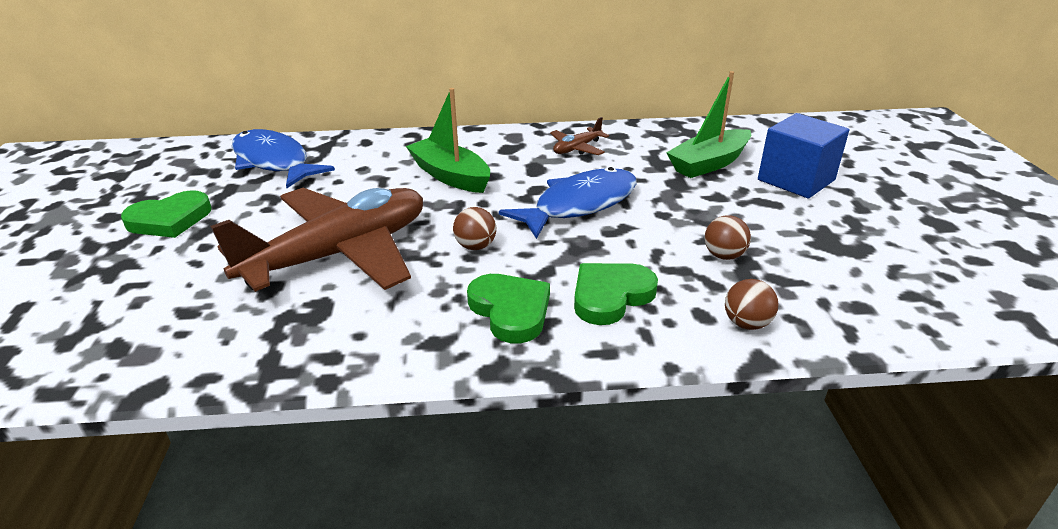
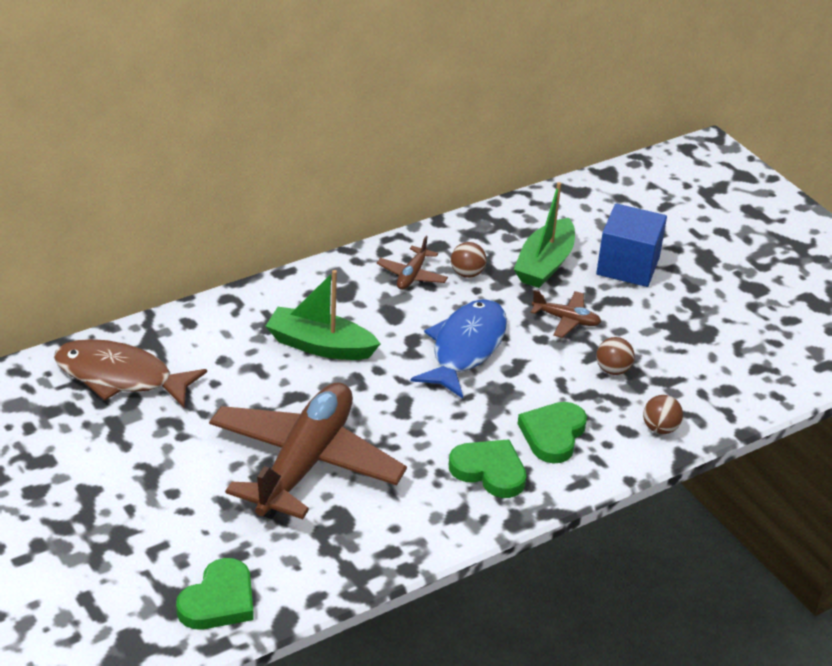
camera: 30 degrees left, 5 degrees up
green heart [121,190,211,238] -> green heart moved to [176,558,254,629]
blue fish [232,129,335,188] -> brown fish [54,339,207,408]
brown ball [453,207,496,250] -> brown ball moved to [451,242,487,278]
none -> brown plane [531,290,601,338]

